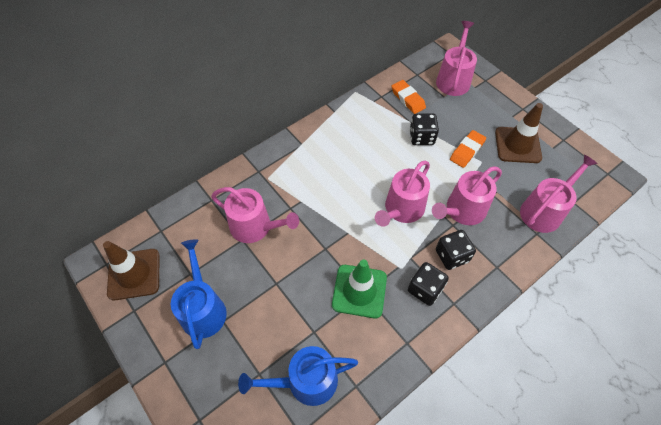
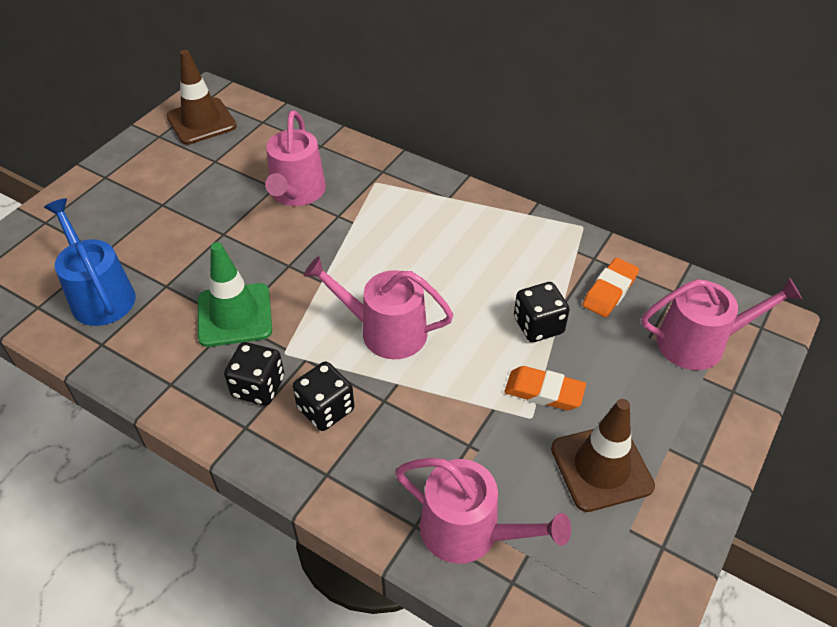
camera: 70 degrees right, 10 degrees down
blue watering can [171,239,227,349] -> none
pink watering can [432,166,502,225] -> none

